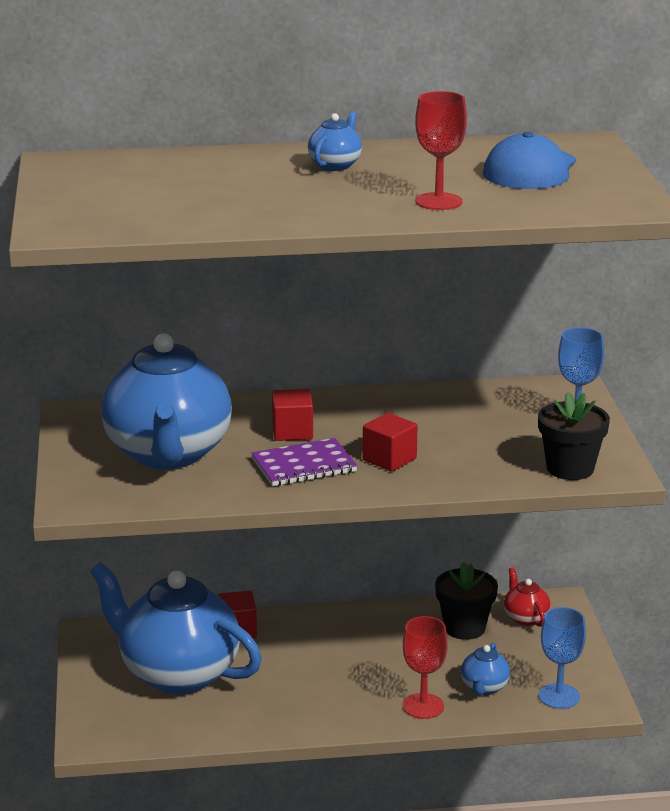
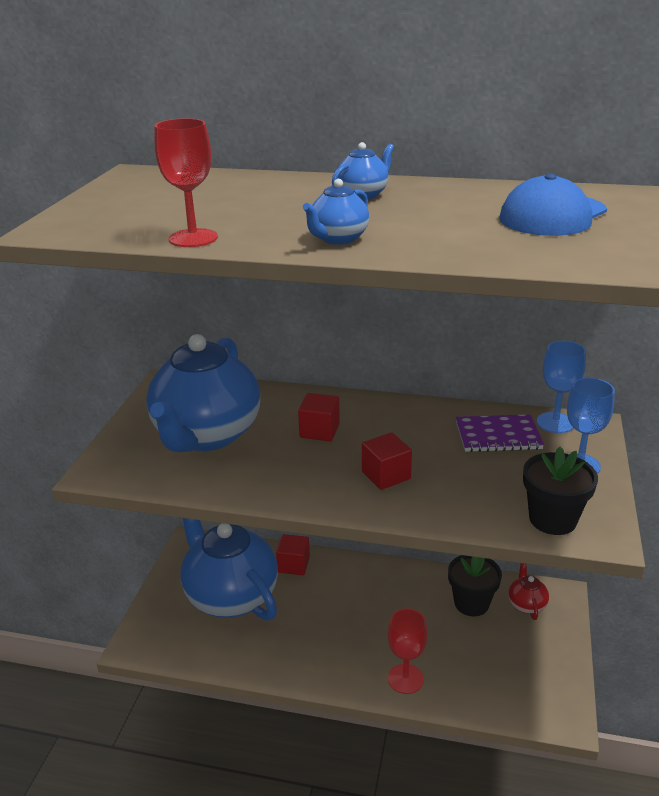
camera: 20 degrees right, 5 degrees up
purple notebook [251,438,358,486] -> purple notebook moved to [456,414,544,452]
red goblet [415,91,467,210] -> red goblet moved to [155,118,218,247]
blue teapot [461,643,510,695] -> blue teapot moved to [303,179,369,245]
blue goblet [539,607,586,709] -> blue goblet moved to [537,341,586,433]

